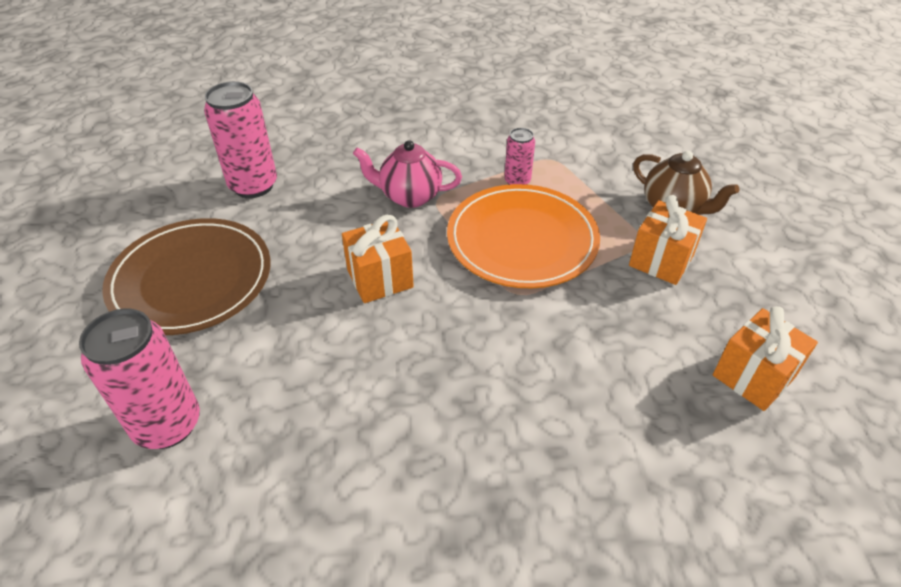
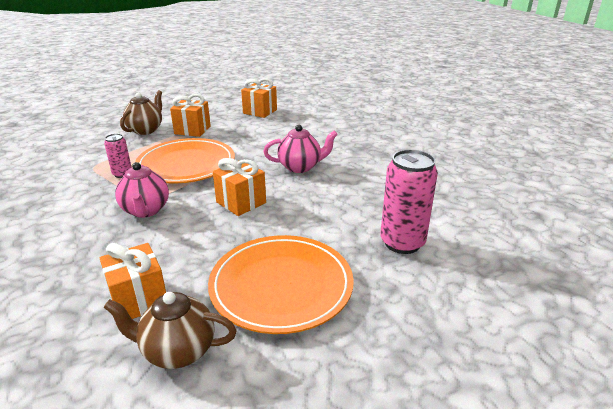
camera: 110 degrees left, 15 degrees down
brown plate [102,218,271,335] -> orange plate [208,235,354,334]
pink can [204,81,277,198] -> orange gift [100,243,166,319]
none -> brown teapot [104,292,237,369]
none -> pink teapot [263,125,338,173]

